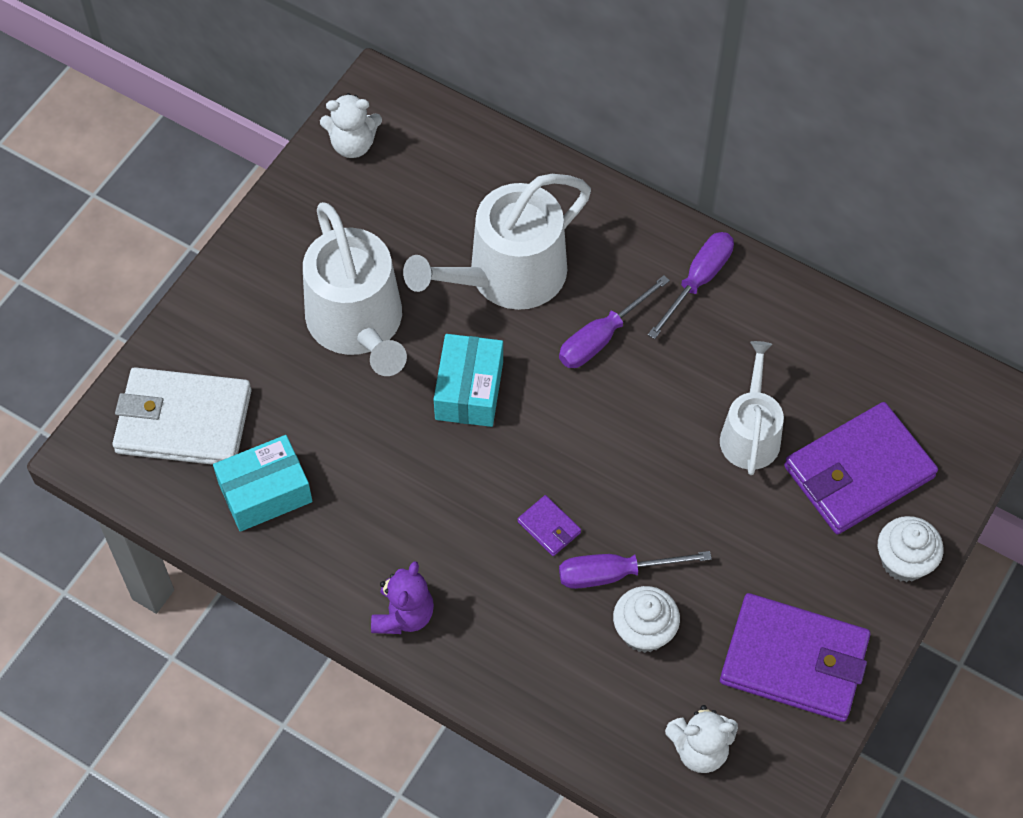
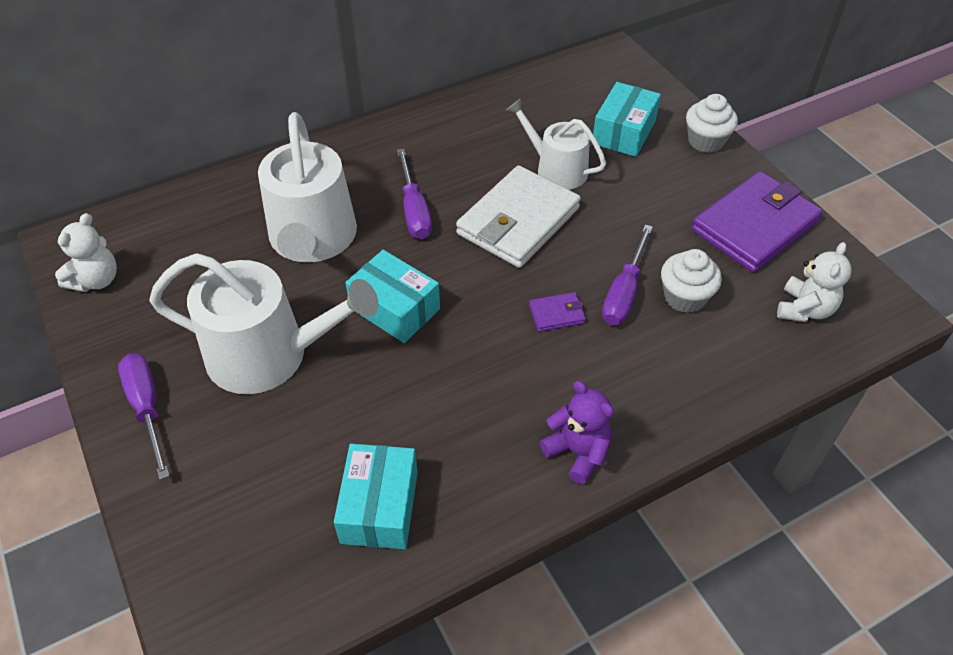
camera: 60 degrees left, 10 degrees down
white wallet [112,367,252,465] -> white wallet moved to [456,165,581,268]
purple screwdriver [648,232,734,339] -> purple screwdriver moved to [118,354,169,480]
purple wallet [784,402,938,534] -> turquoise box [593,82,661,157]

